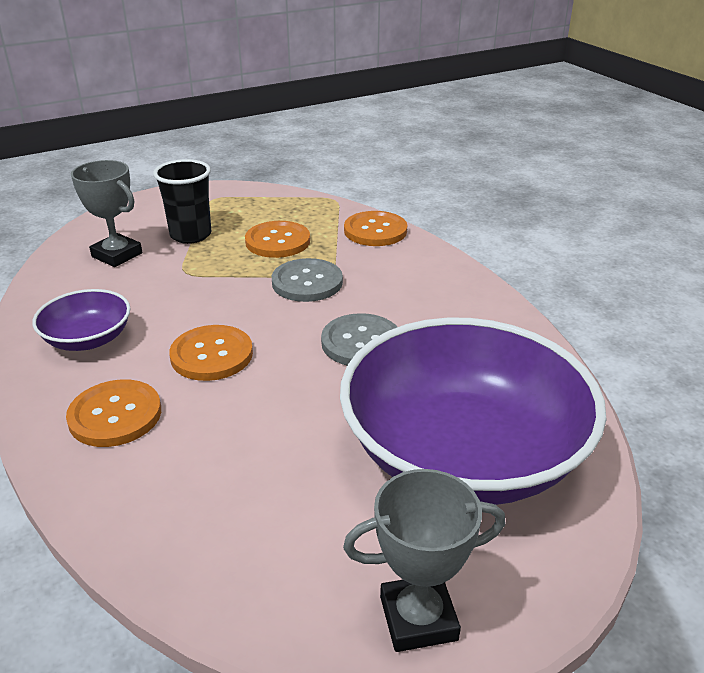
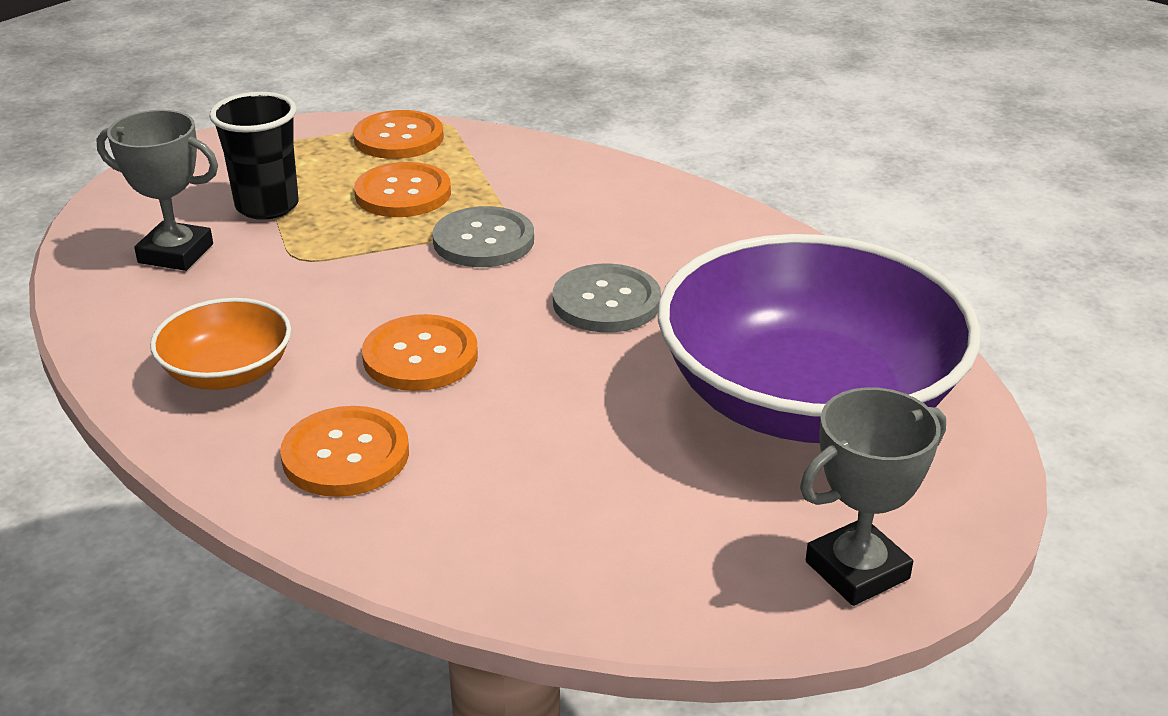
camera: 20 degrees left, 0 degrees up
purple bowl [32,289,131,351] -> orange bowl [150,298,291,390]
orange button [344,211,407,246] -> orange button moved to [353,110,444,159]

